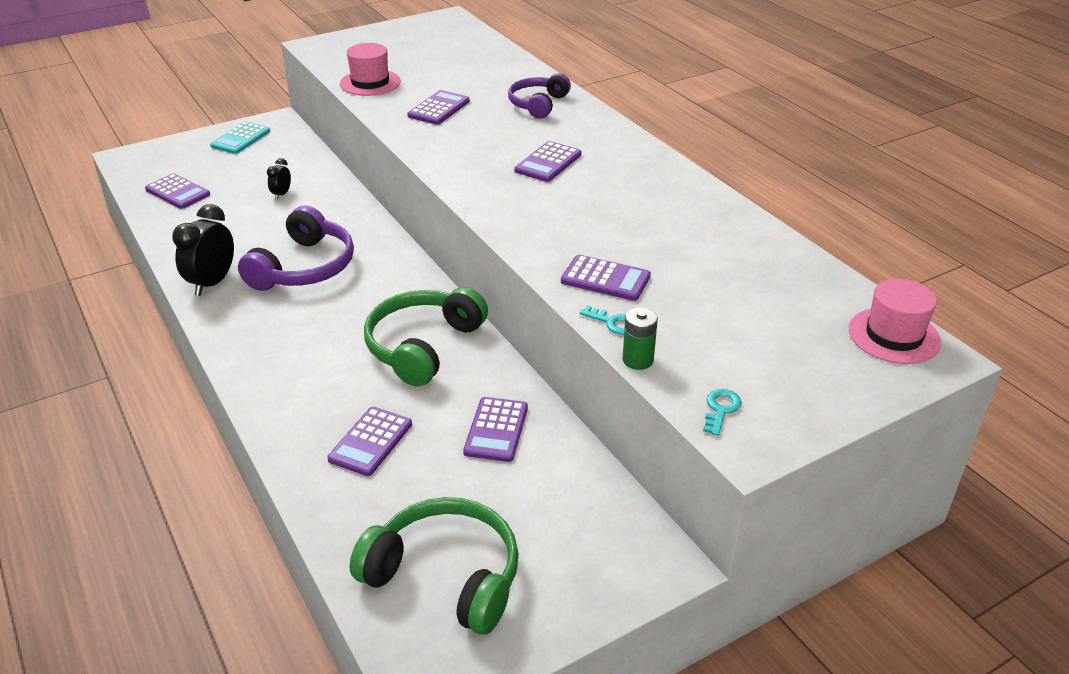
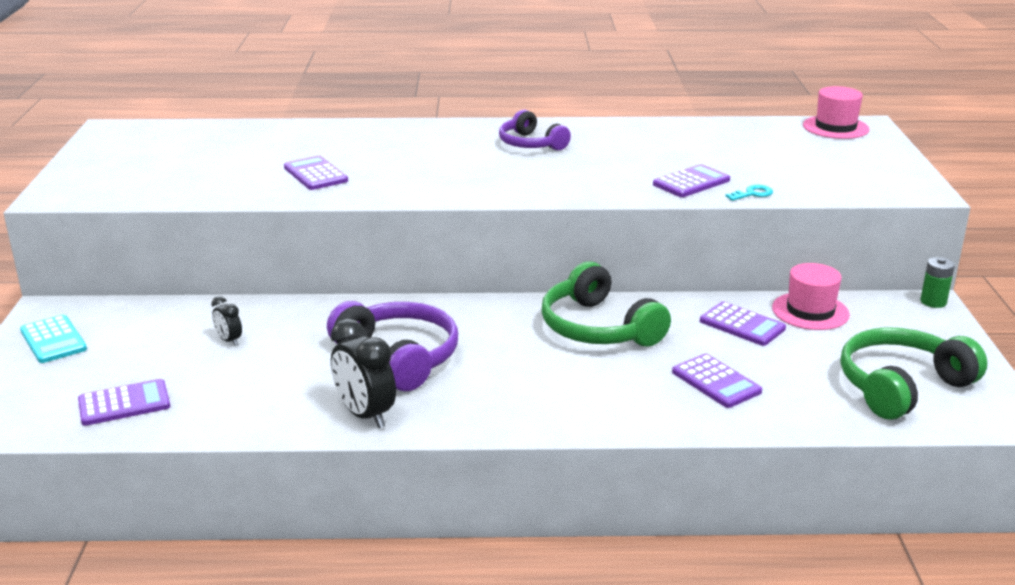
camera: 60 degrees left, 10 degrees down
pink hat [340,43,401,96] -> pink hat moved to [772,263,850,330]
purple headphones [508,73,571,119] -> purple headphones moved to [499,110,571,151]
purple calculator [514,141,581,182] -> none
green battery [622,307,658,370] -> green battery moved to [920,257,955,308]
turquoise key [703,389,742,436] -> none

